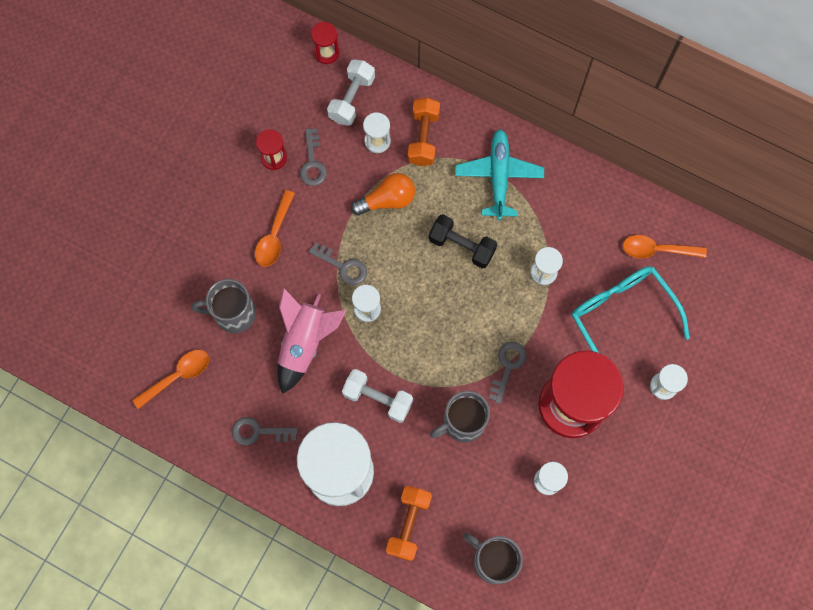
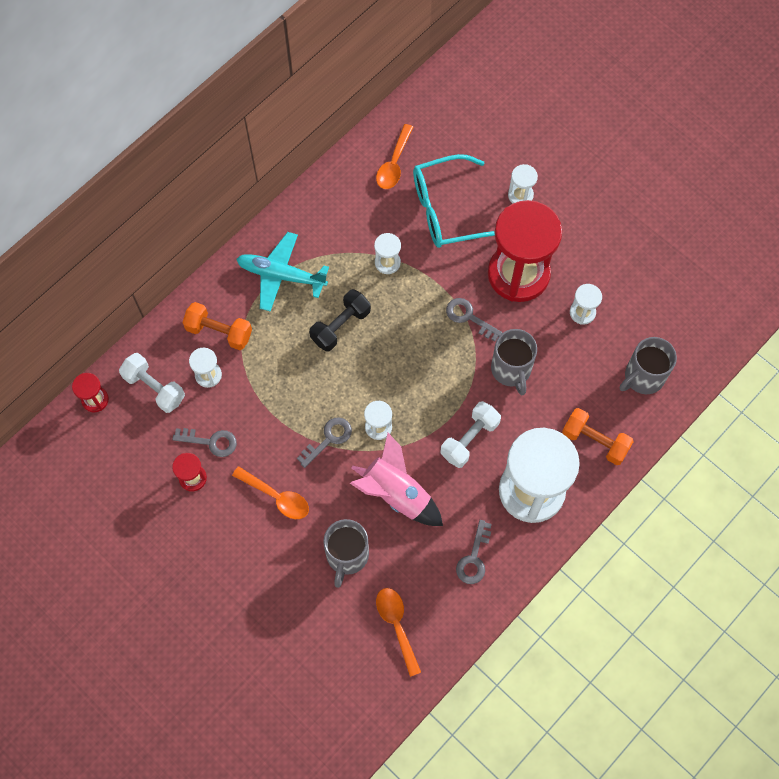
camera: 75 degrees left, 5 degrees down
orange light bulb [351,173,415,216] -> none

